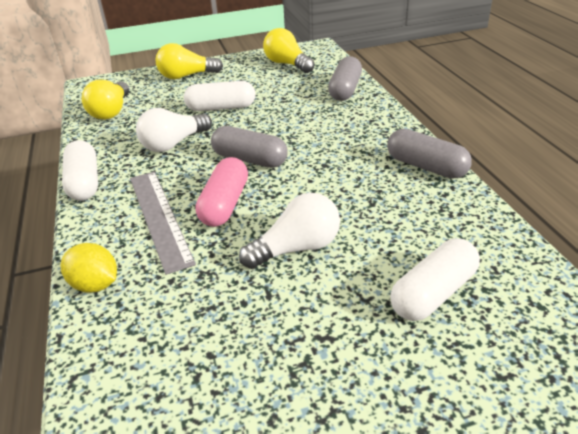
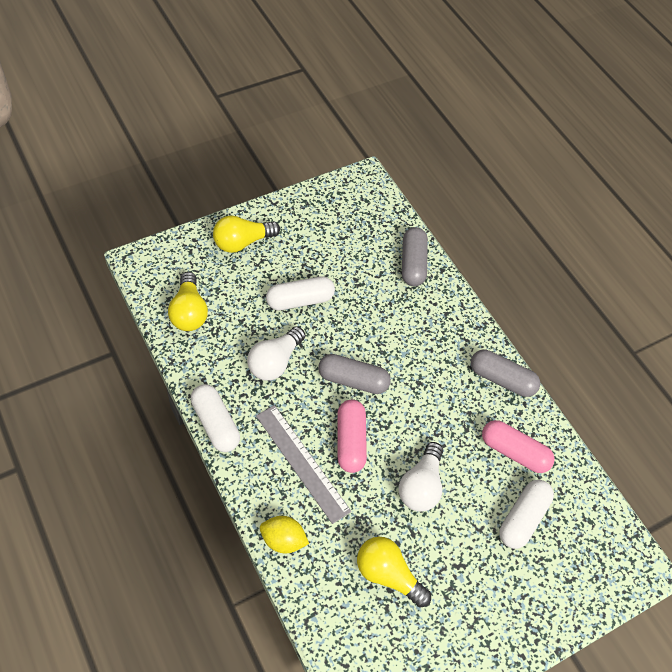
camera: 20 degrees left, 20 degrees up
white light bulb [239,193,340,269] -> white light bulb turned 150 degrees clockwise [399,442,443,511]
yellow light bulb [263,28,315,73] -> yellow light bulb moved to [357,537,431,608]
none -> pink capsule [482,420,554,473]

